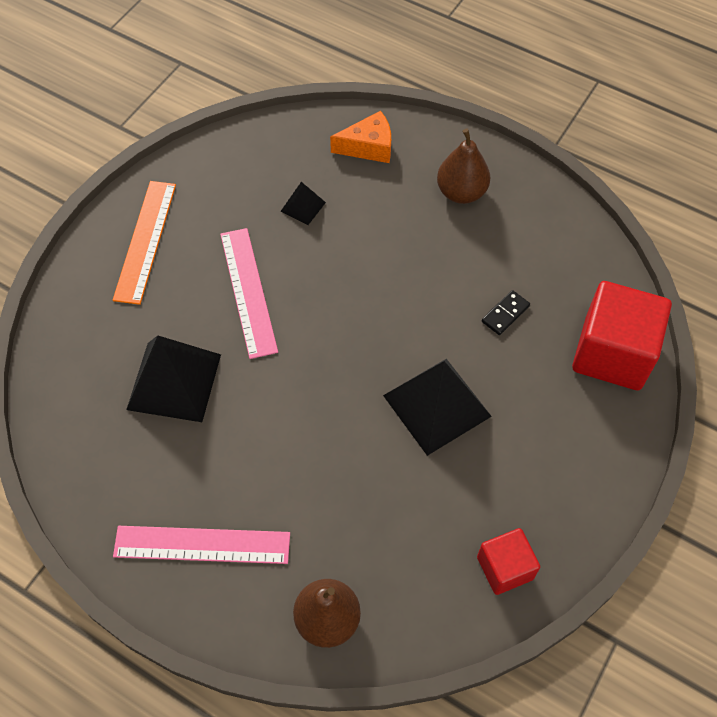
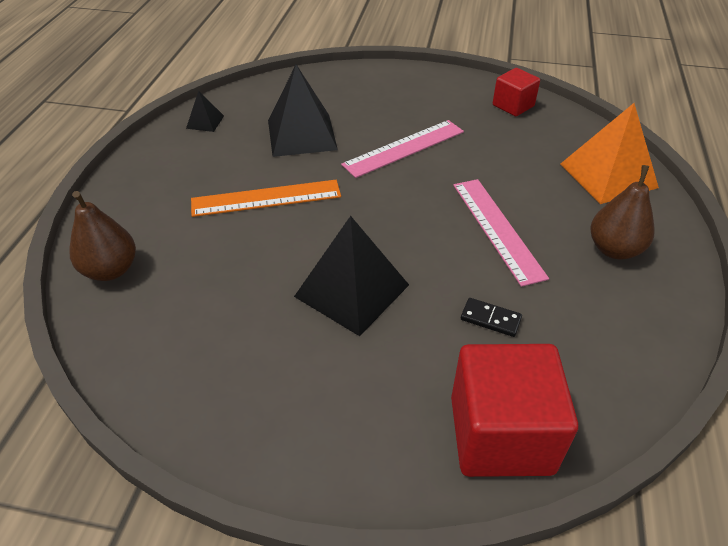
camera: 70 degrees right, 15 degrees down
orange ruler [113,181,176,305] -> orange ruler moved to [191,180,341,217]
pink ruler [113,526,290,564] -> pink ruler moved to [453,179,549,287]
black pyramid [281,182,326,225] -> black pyramid moved to [186,91,224,132]
orange cheese [330,111,391,163] -> orange pyramid [561,103,659,204]
red cube [477,528,540,595] -> red cube moved to [493,68,540,116]

